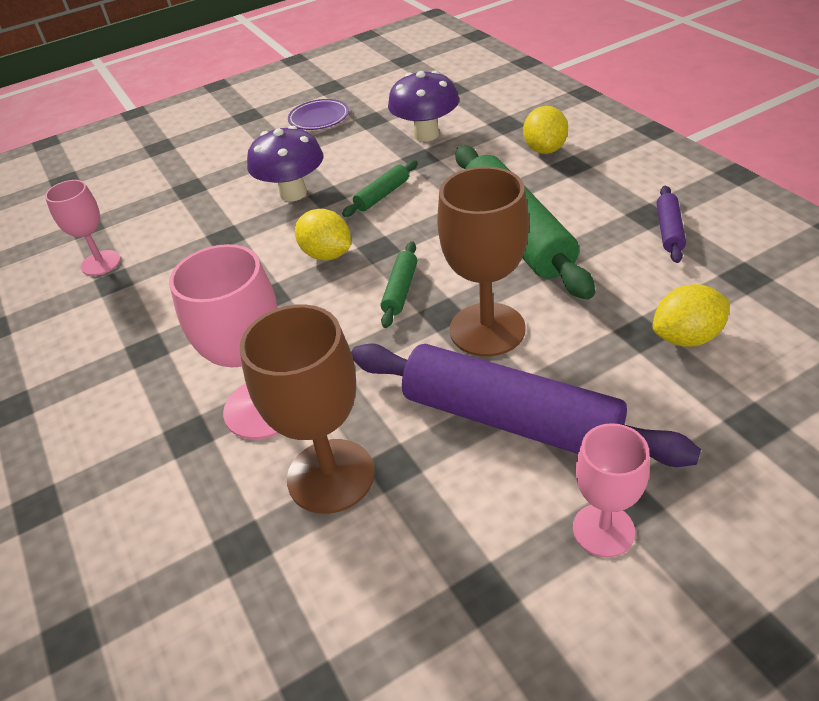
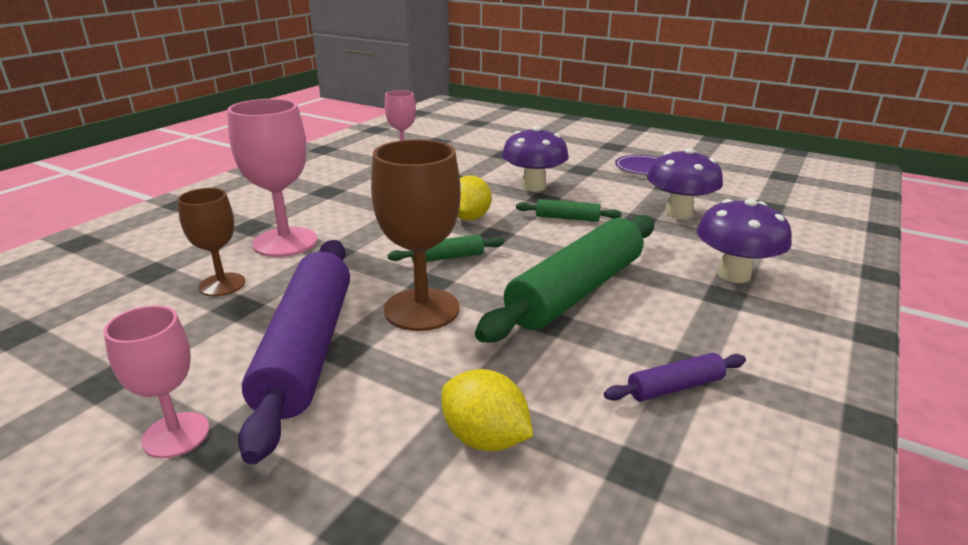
camera: 55 degrees right, 15 degrees down
brown goblet [240,304,375,514] -> brown goblet [177,188,246,296], size x0.62
yellow lemon [523,106,568,154] -> purple mushroom [697,199,792,283]

